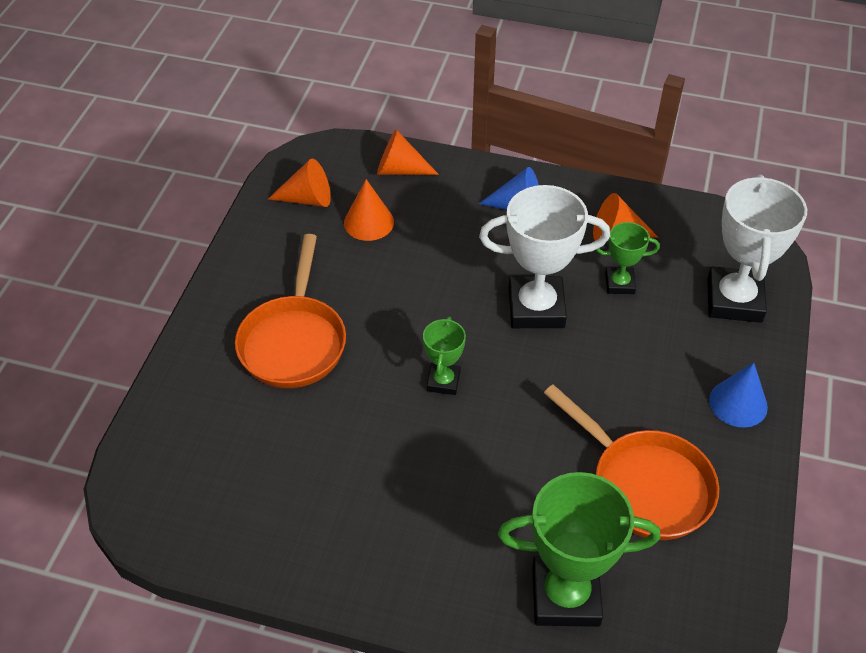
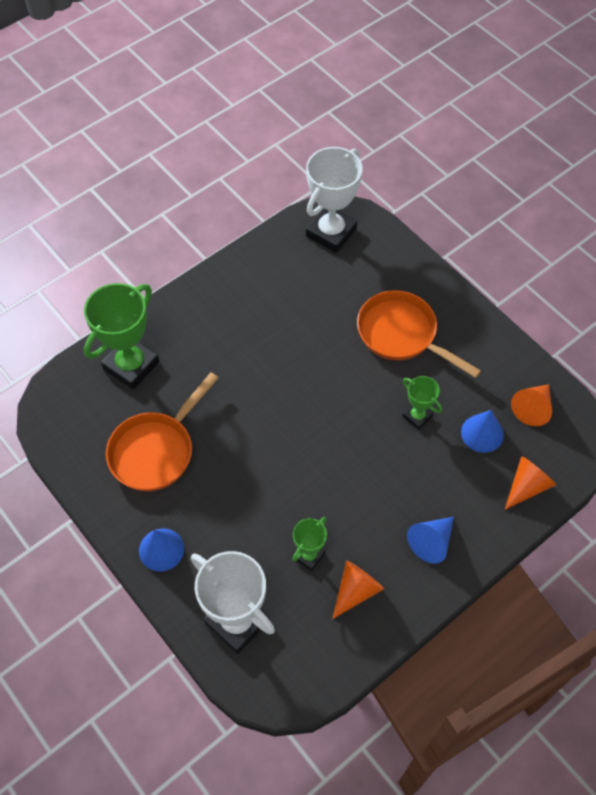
camera: 125 degrees right, 10 degrees up
orange cone [344,179,394,241] -> blue cone [461,410,504,453]
green trophy [423,317,466,395] -> green trophy moved to [403,376,442,430]
white trophy [479,185,610,328] -> white trophy moved to [306,147,362,253]
orange pan [544,384,719,540] -> orange pan turned 45 degrees counterclockwise [106,372,218,491]

